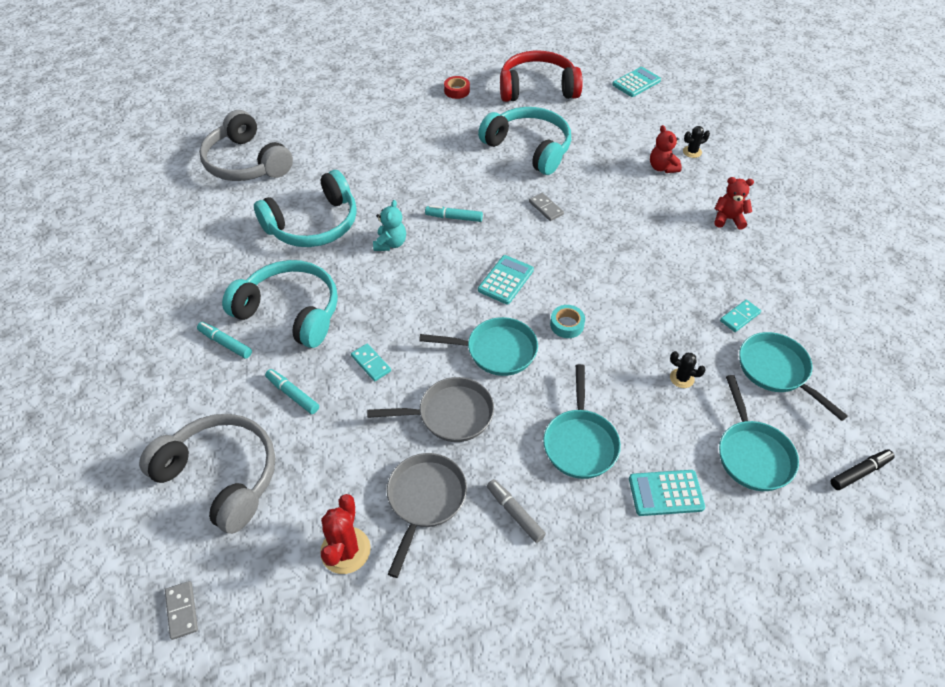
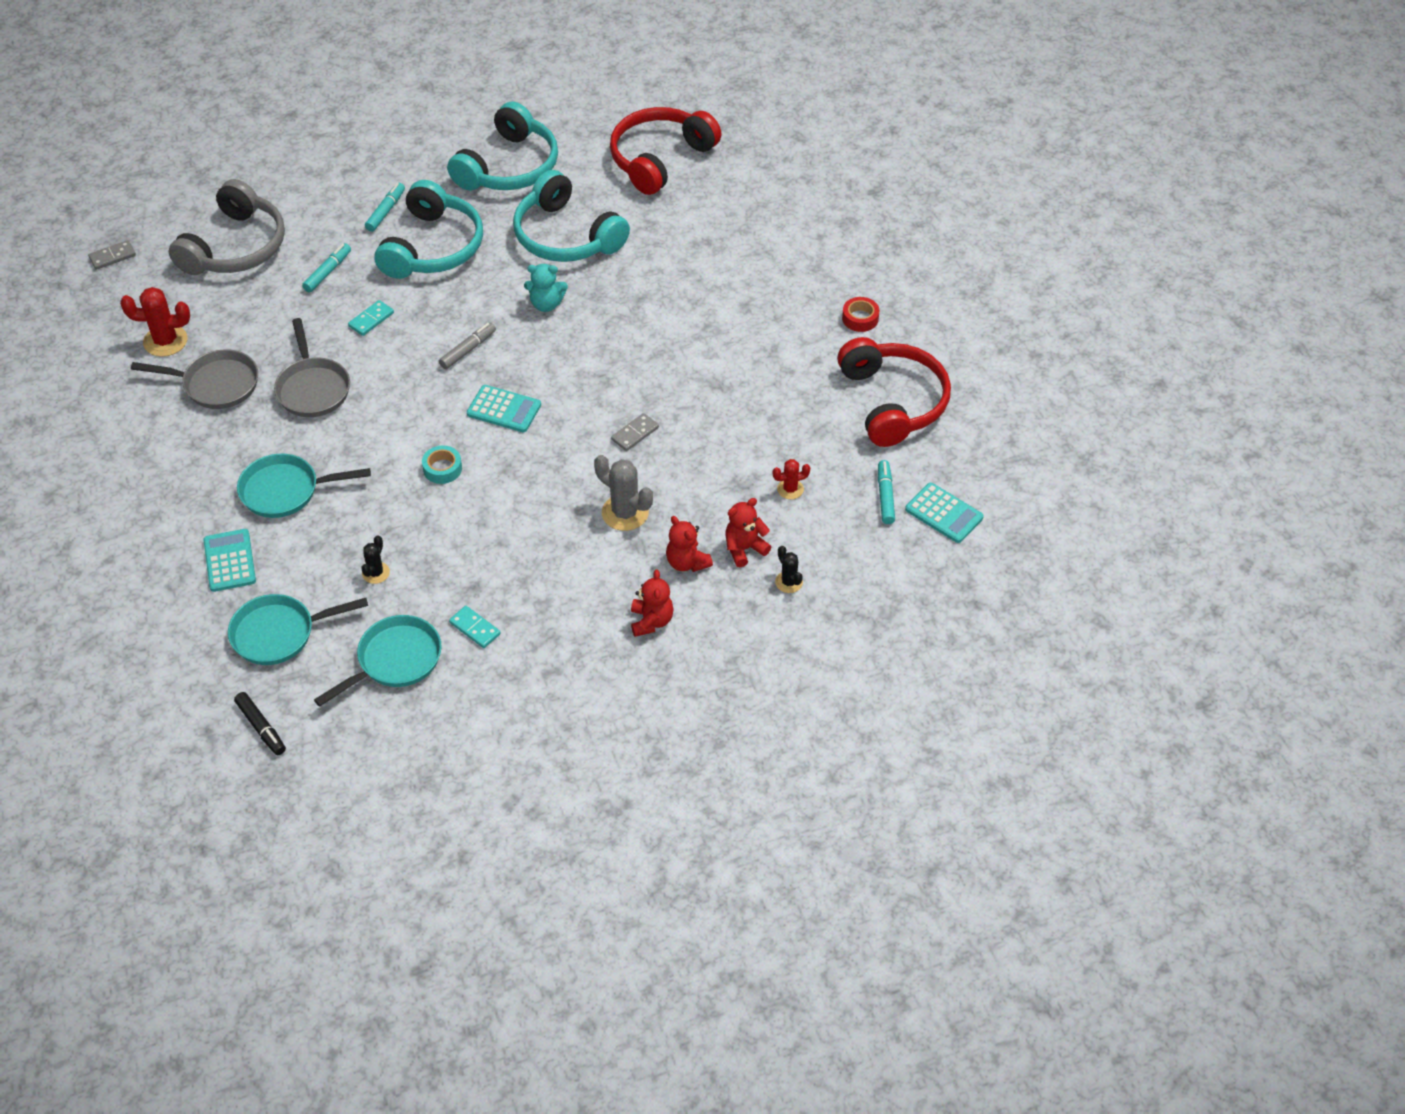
camera: 80 degrees right, 0 degrees up
grey headphones [199,110,293,181] -> red headphones [610,107,722,195]
turquoise pan [419,317,538,376] -> none
turquoise marker [425,205,483,222] -> turquoise marker moved to [878,460,895,524]
turquoise headphones [478,107,571,175] -> turquoise headphones moved to [447,102,558,190]
grey marker [487,479,546,543] -> grey marker moved to [439,322,496,369]
none -> grey cactus [594,455,653,531]
none -> red teddy bear [666,516,713,572]
none -> red cactus [773,459,810,499]

